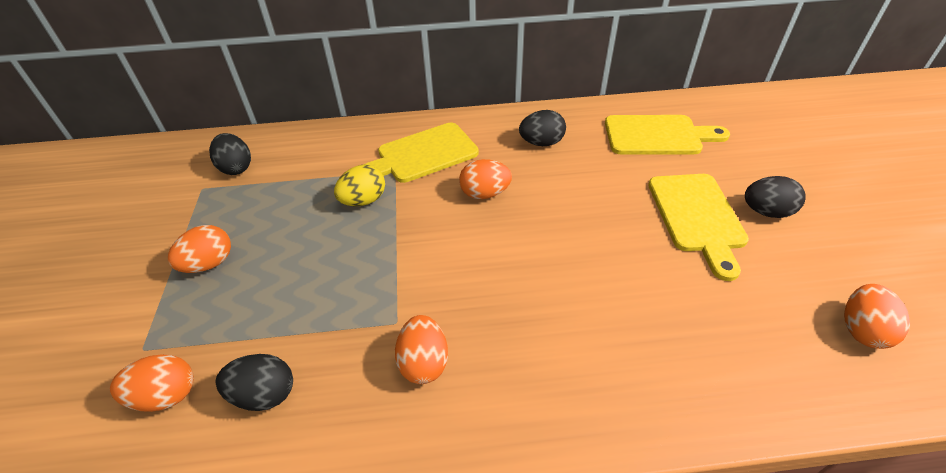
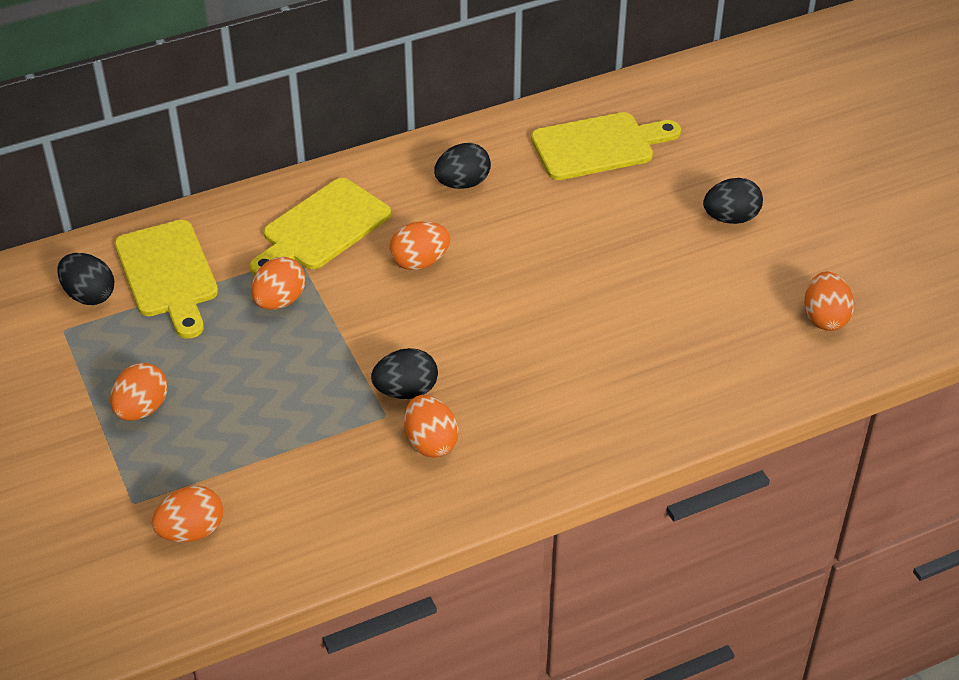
camera: 20 degrees left, 0 degrees up
black egg [216,354,293,411] -> black egg moved to [371,348,438,399]
yellow egg [334,165,385,206] -> orange egg [251,257,306,310]
yellow cutting board [648,174,749,281] -> yellow cutting board moved to [115,220,218,339]

